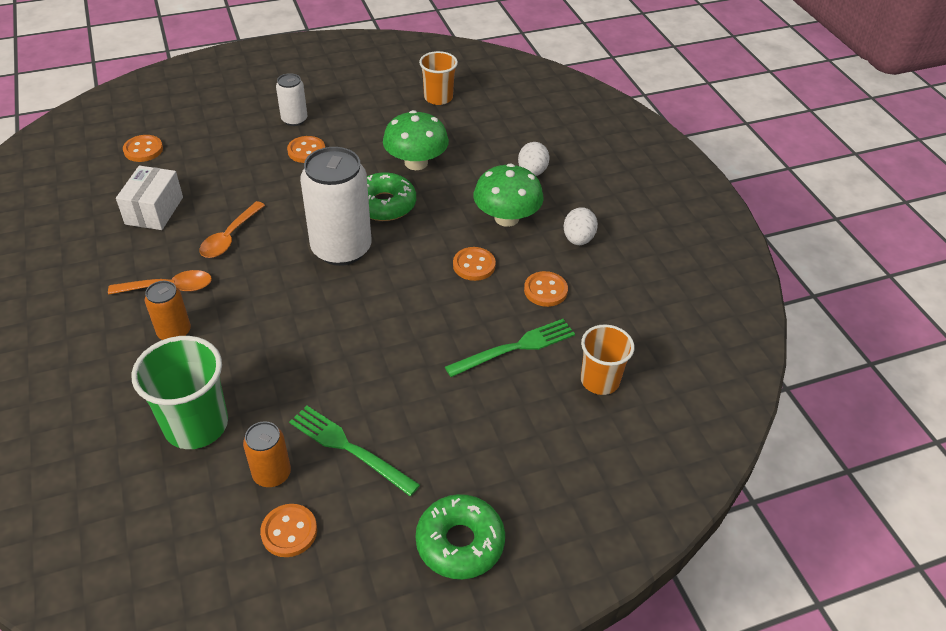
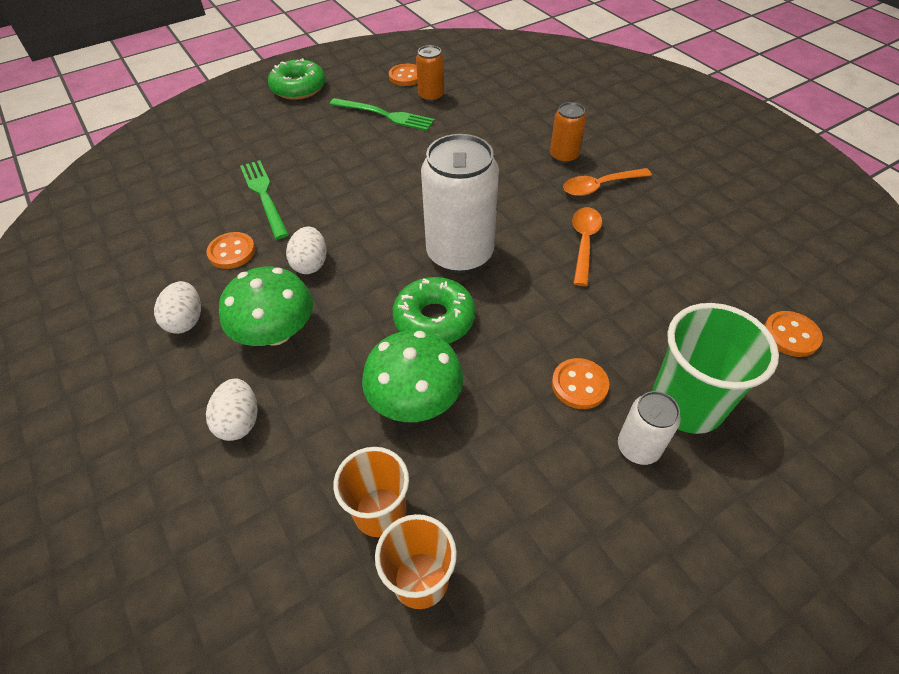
camera: 170 degrees right, 5 degrees up
white box [116,166,183,230] -> none
green cup [132,336,228,449] -> green cup moved to [652,303,779,434]
green fork [445,319,575,377] -> green fork turned 105 degrees clockwise [240,160,289,239]
orange button [453,247,496,281] -> white egg [286,227,327,274]
orange cup [581,324,635,395] -> orange cup moved to [333,447,409,537]

